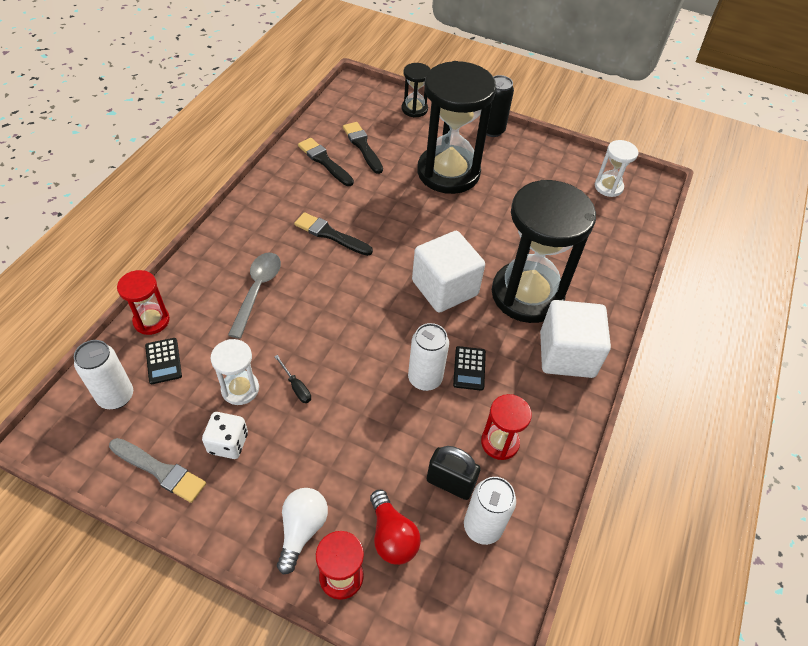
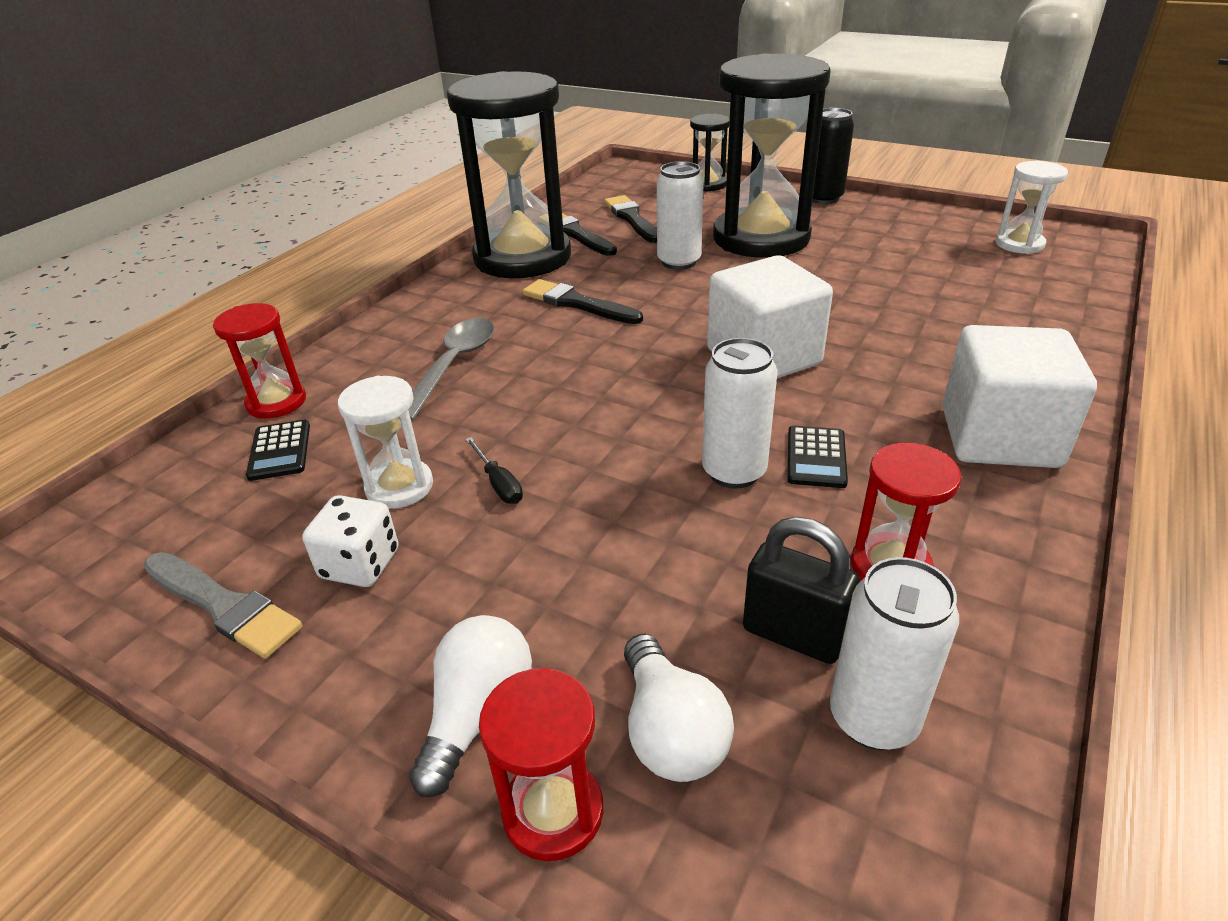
camera: 10 degrees right, 15 degrees down
white can [74,340,133,409] -> white can moved to [657,161,704,270]
red light bulb [370,490,421,565] -> white light bulb [624,634,734,782]
black hourglass [492,180,596,323] -> black hourglass moved to [447,71,571,278]

